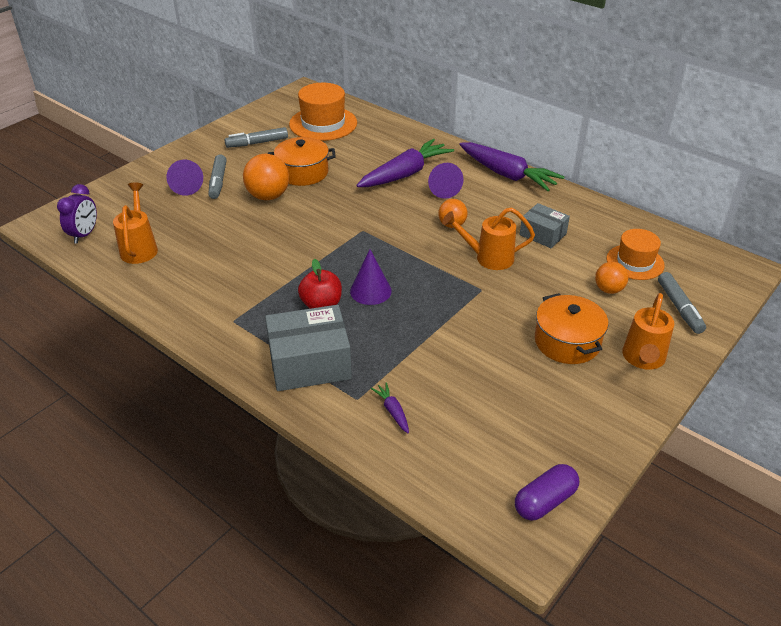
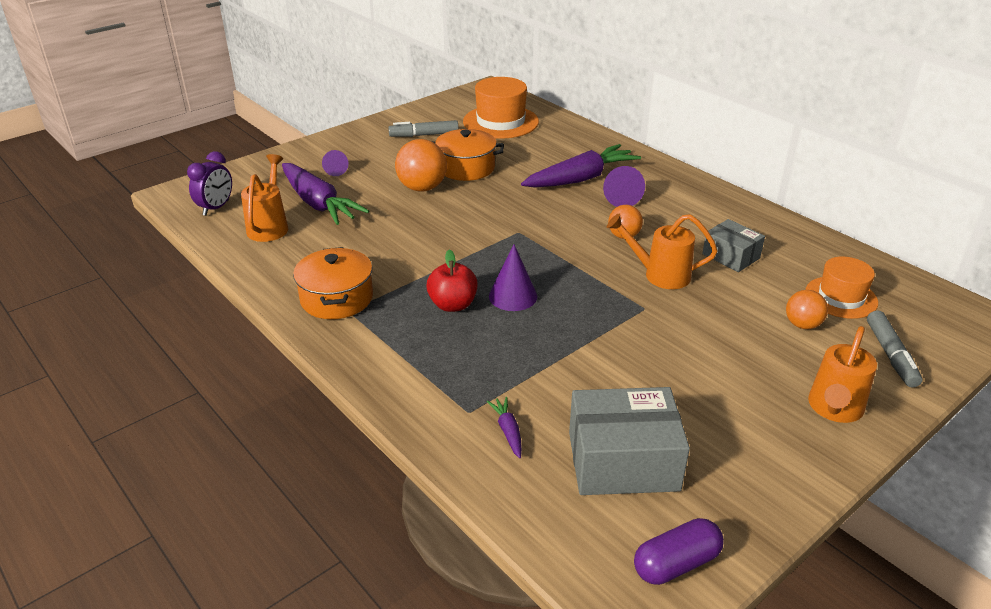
camera: 10 degrees right, 5 degrees down
purple cone [167,160,203,196] -> purple cone [322,150,349,176], size x0.66
grey marker [208,154,227,199] -> none
grey box [265,305,352,391] -> grey box moved to [569,387,690,495]
purple carrot [460,142,564,191] -> purple carrot moved to [282,163,369,225]
orange pot [535,293,609,364] -> orange pot moved to [293,247,373,319]

